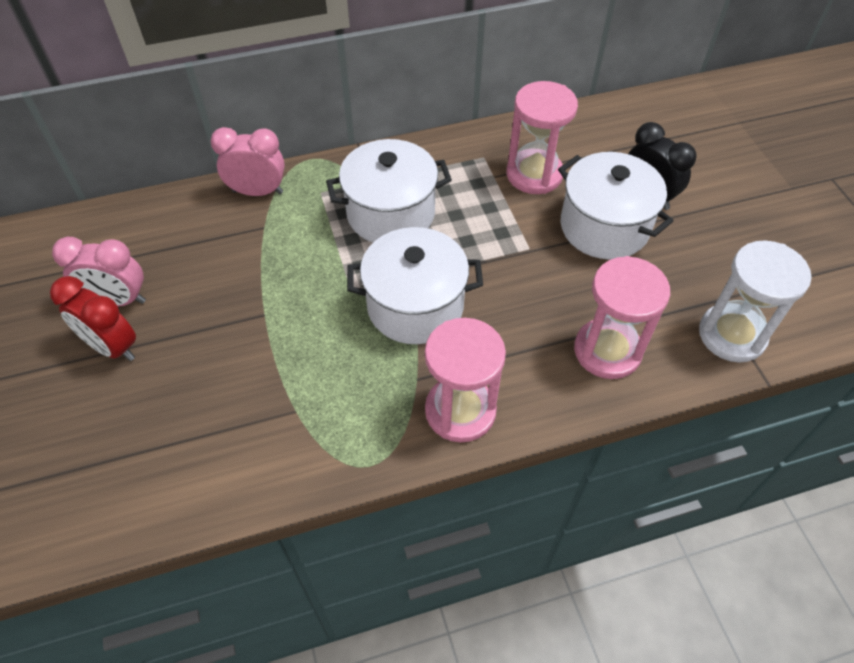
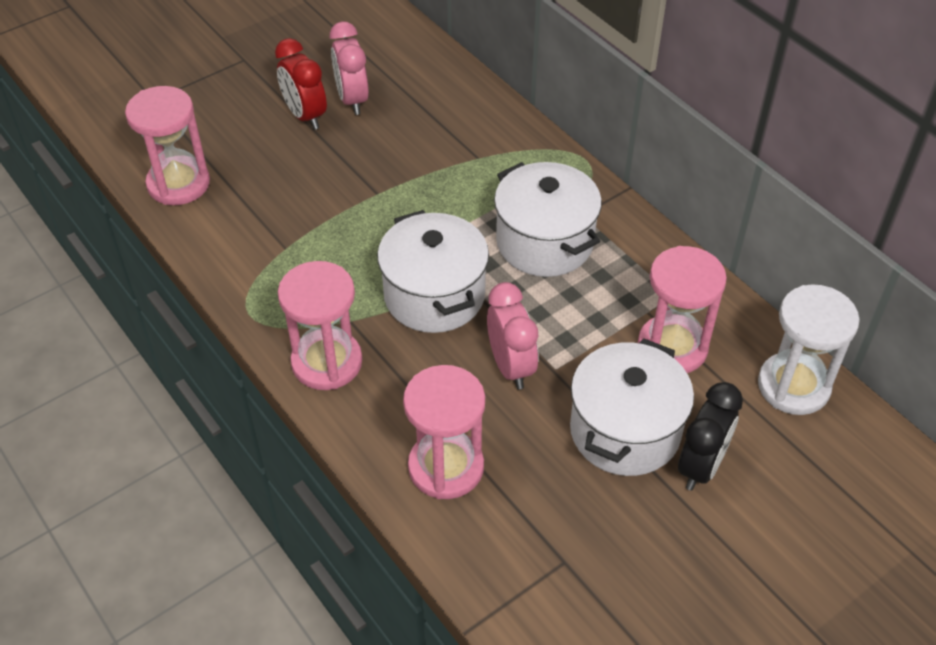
camera: 70 degrees right, 5 degrees down
red clock [50,276,136,361] -> red clock turned 45 degrees counterclockwise [275,38,327,130]
pink clock [210,127,285,196] -> pink clock moved to [487,282,539,389]
white hourglass [699,241,812,363] -> white hourglass moved to [758,284,860,415]
none -> pink hourglass [125,86,210,205]

